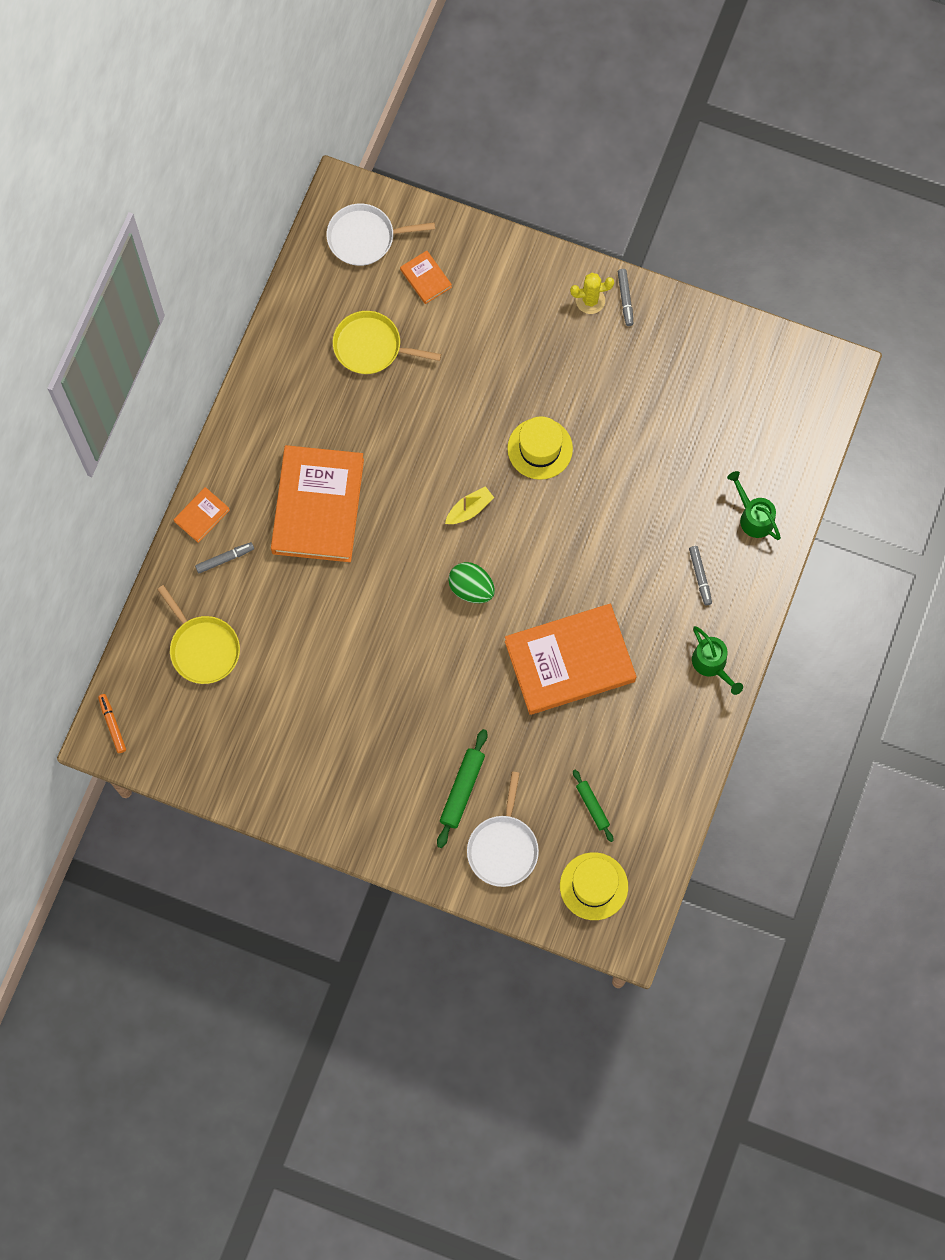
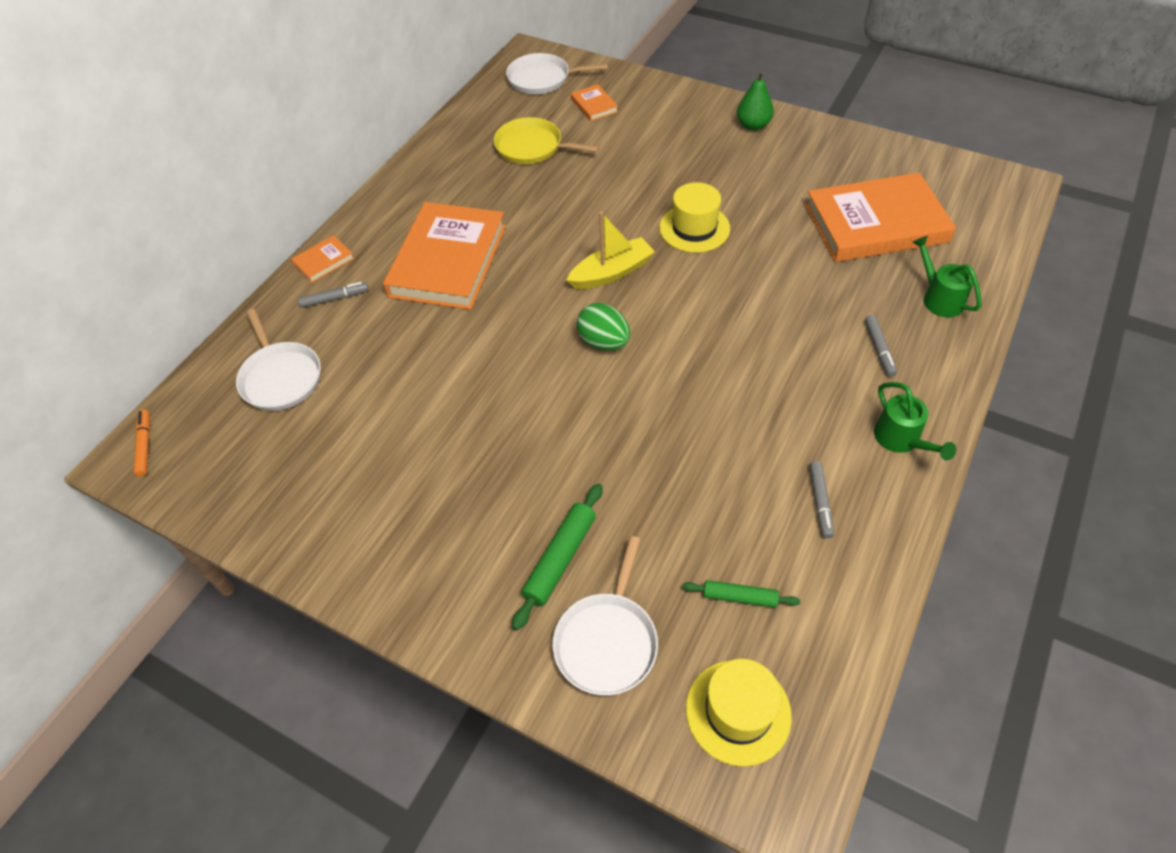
camera: 10 degrees right, 20 degrees down
yellow pan [157,585,240,684] -> white pan [236,309,321,411]
yellow boat [445,486,494,524] -> yellow boat [566,212,655,289], size x1.51
orange book [505,604,637,715] -> orange book moved to [805,173,956,262]
yellow cactus [570,273,614,314] -> green pear [737,71,774,131]
green rolling pin [573,770,613,842] -> green rolling pin turned 60 degrees counterclockwise [683,580,800,608]
grey marker [618,269,634,326] -> grey marker moved to [809,461,834,539]

